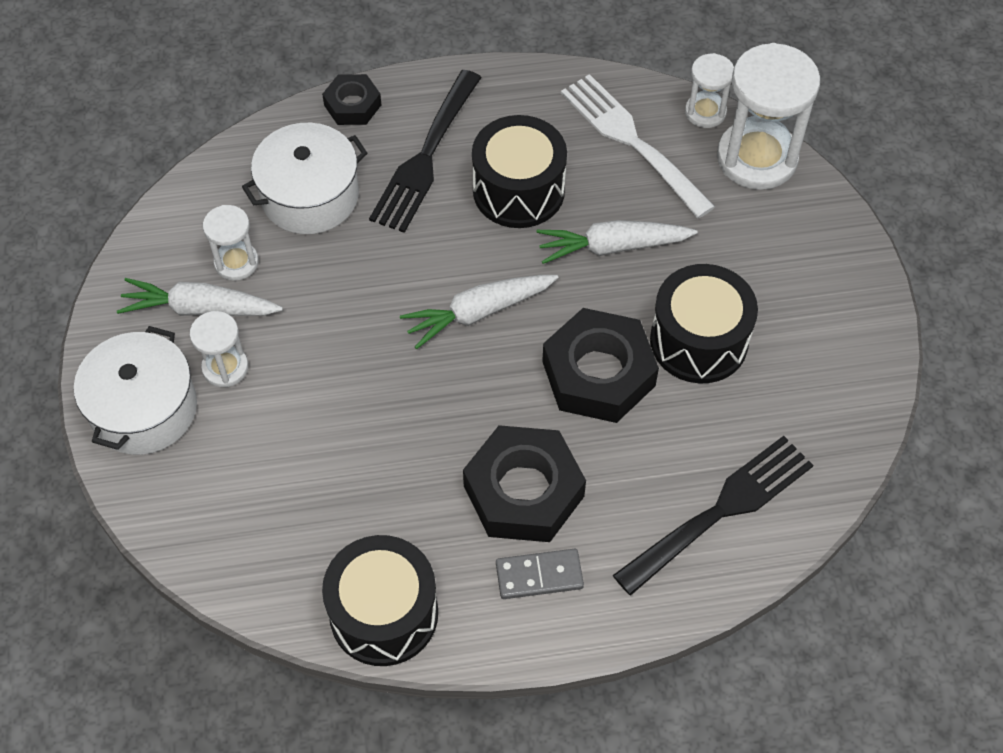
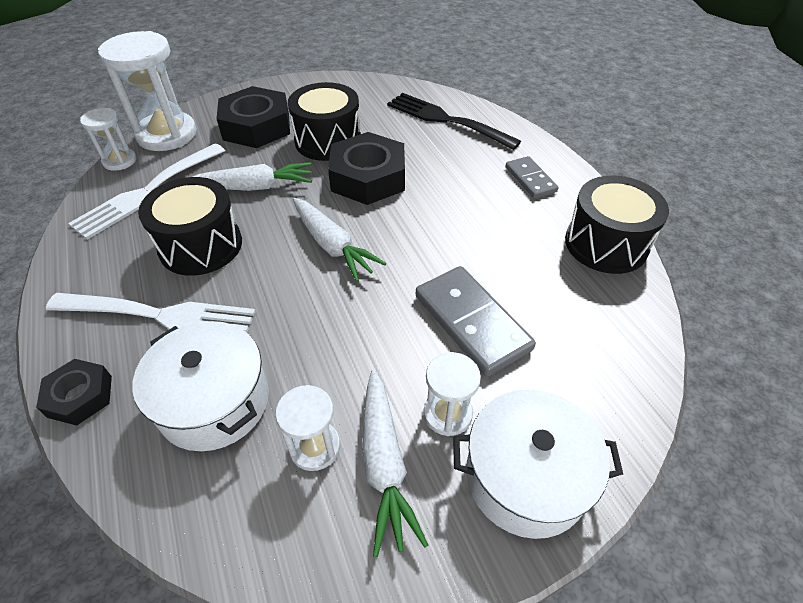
camera: 105 degrees left, 10 degrees down
black fork [369,70,482,233] -> white fork [46,293,256,333]
black nut [463,425,586,542] -> black nut moved to [217,86,290,148]
white carrot [536,220,698,264] -> white carrot turned 75 degrees counterclockwise [193,162,312,191]
none -> grey domino [416,266,536,377]

